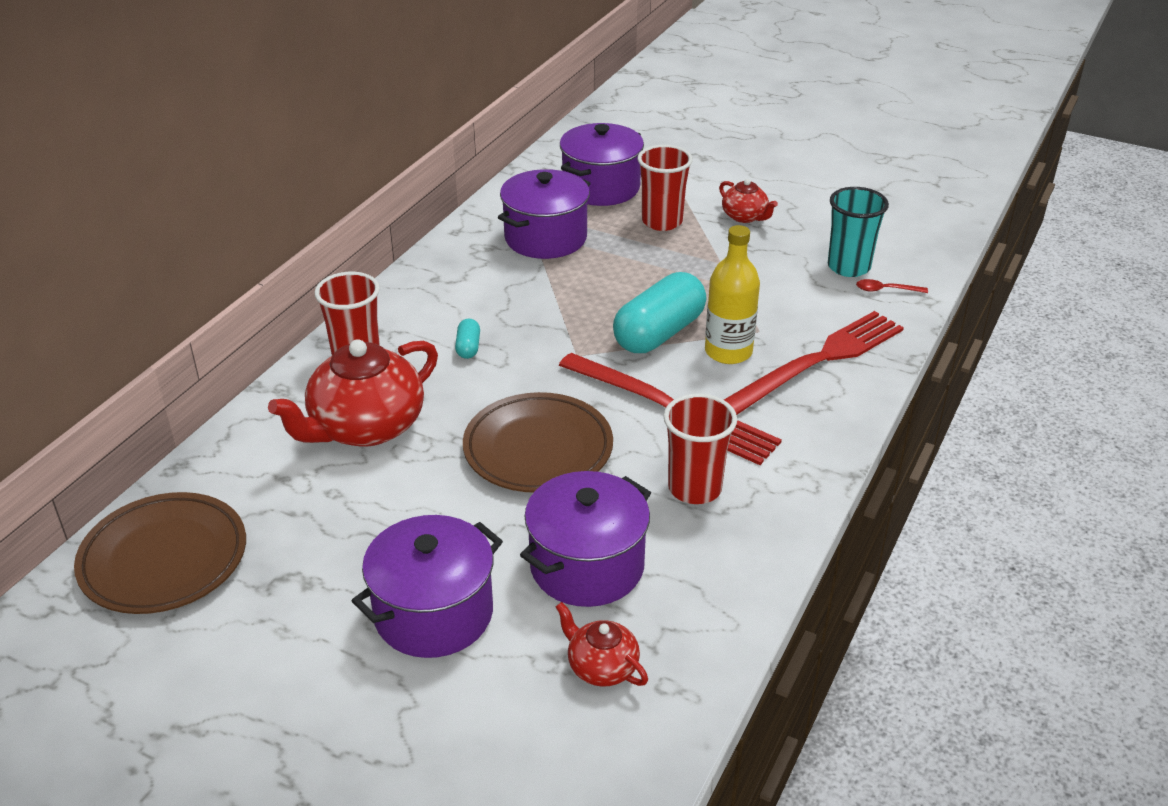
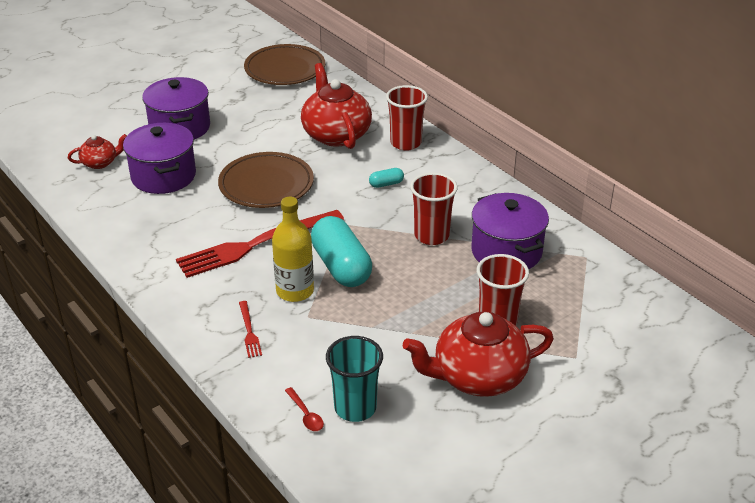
camera: 115 degrees right, 0 degrees up
turquoise capsule [455,319,480,359] -> turquoise capsule turned 45 degrees counterclockwise [369,168,404,188]
purple pot [560,123,644,206] -> none
red cup [663,393,737,504] -> red cup moved to [410,172,458,245]
red teapot [719,179,778,223] -> red teapot [403,312,554,397], size x2.00
red fork [724,311,904,415] -> red fork [239,301,262,358], size x0.42
red spoon [856,279,928,293] -> red spoon turned 120 degrees clockwise [285,387,324,431]

